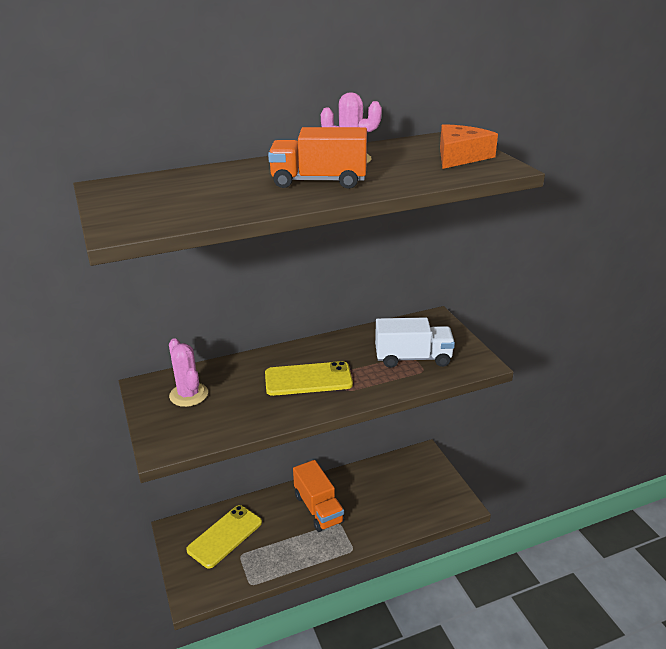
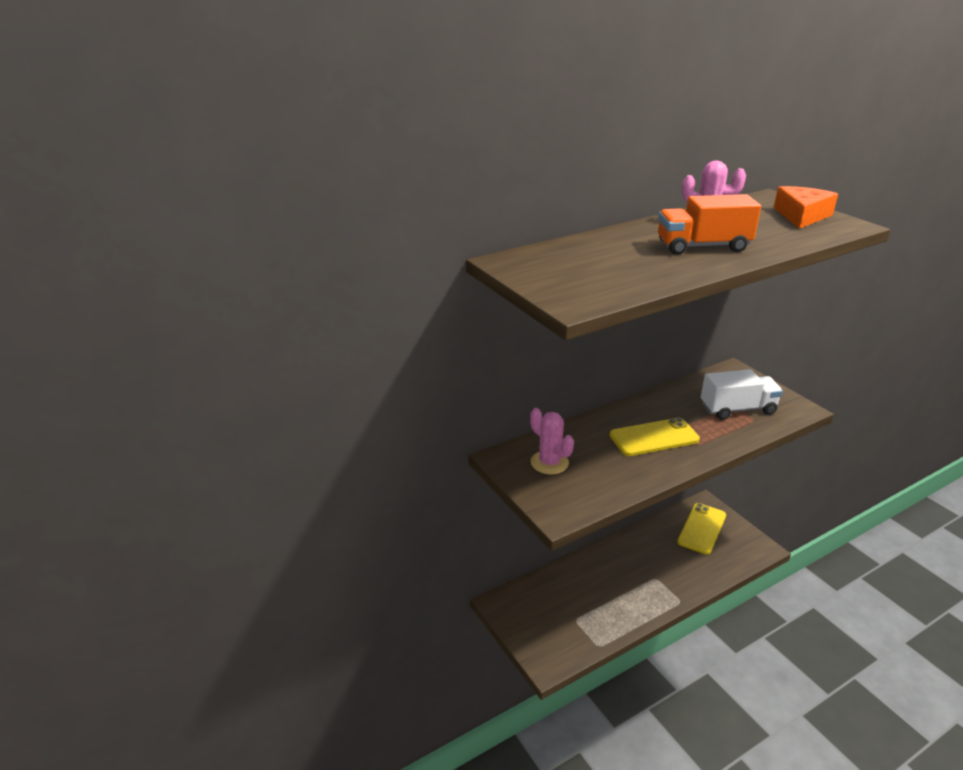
camera: 10 degrees left, 0 degrees up
yellow phone [186,505,262,569] -> yellow phone moved to [677,503,726,555]
orange truck [293,460,345,532] -> none

